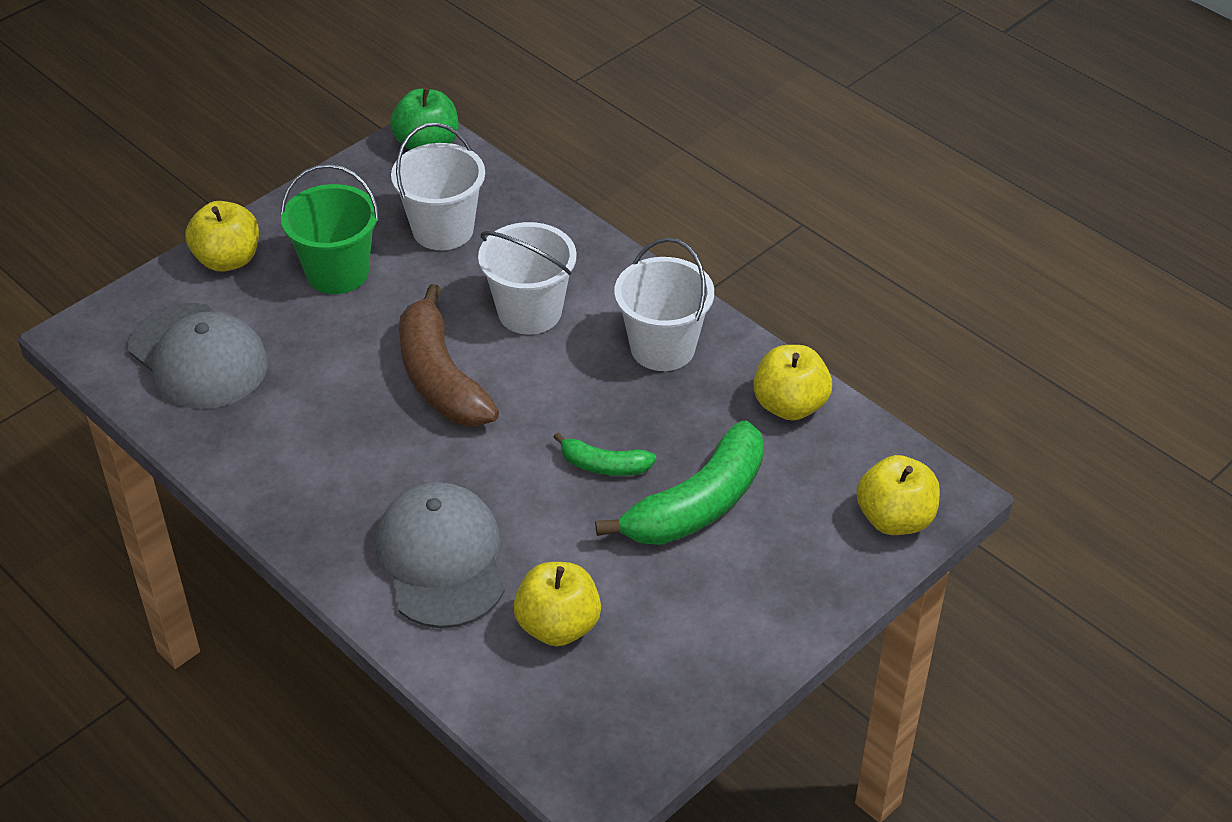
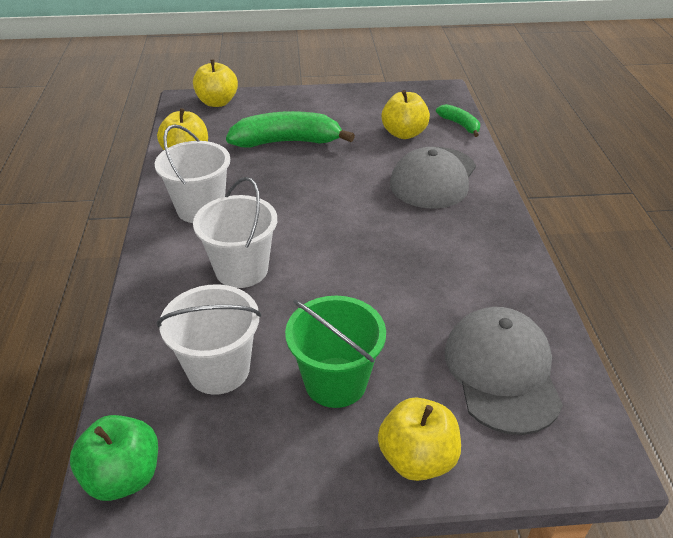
camera: 140 degrees left, 5 degrees down
brown banana [399,284,499,427] -> none
green banana [553,433,656,476] -> green banana moved to [436,104,480,137]

